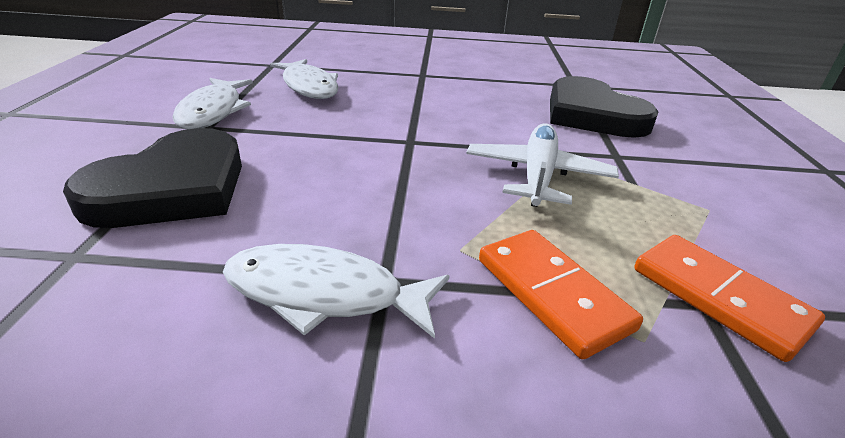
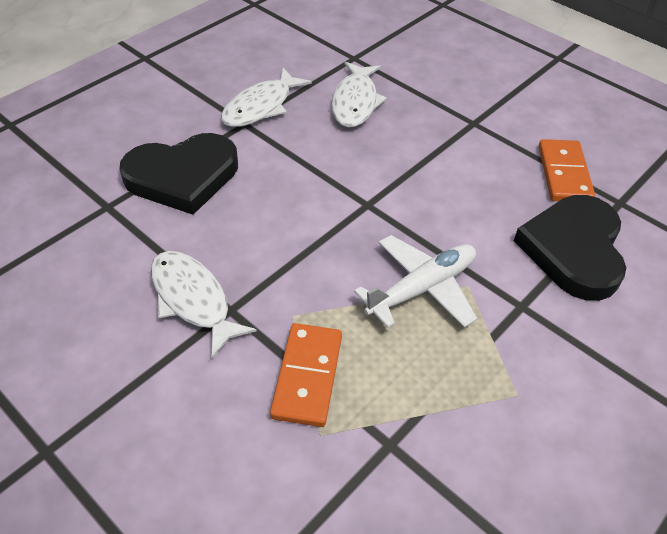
camera: 40 degrees right, 15 degrees up
orange domino [634,235,825,362] -> orange domino moved to [538,139,595,201]

